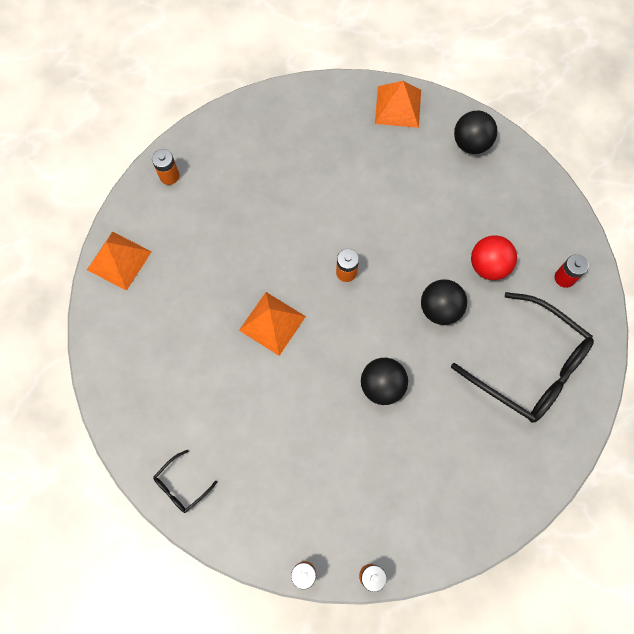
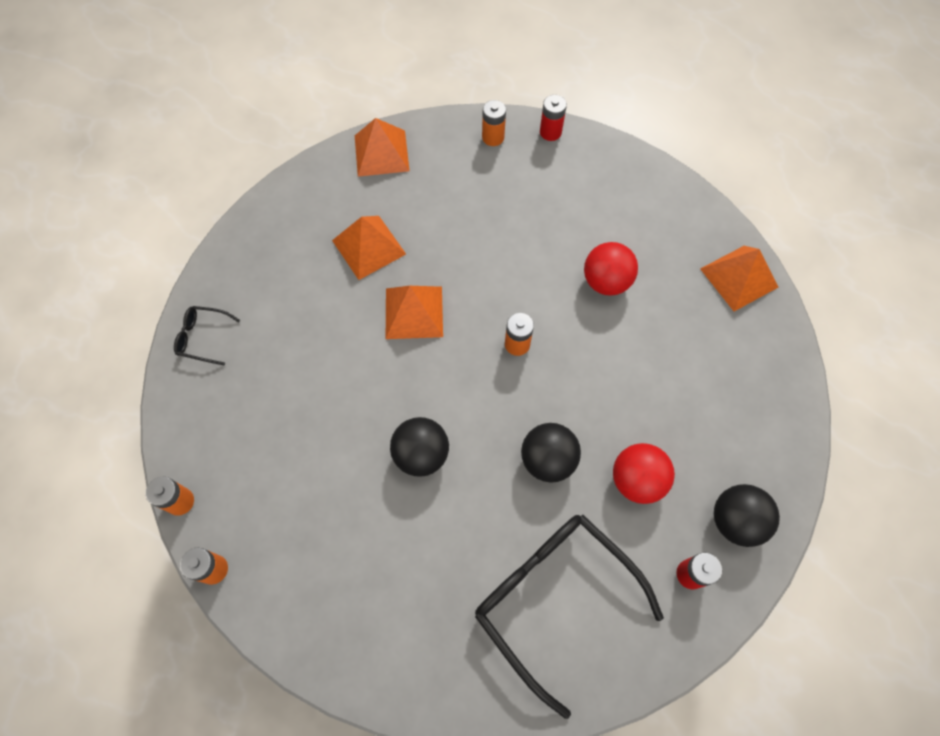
camera: 55 degrees right, 5 degrees down
black glasses [451,292,594,423] -> black glasses turned 135 degrees clockwise [475,515,664,719]
black ball [454,110,497,154] -> black ball moved to [714,484,780,547]
none -> orange pyramid [332,216,406,280]
none -> red battery [540,95,567,141]
none -> red ball [584,242,638,296]

